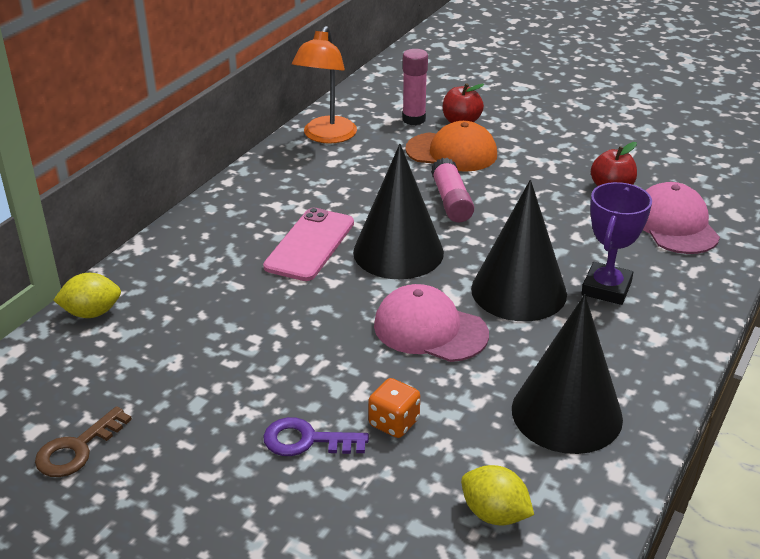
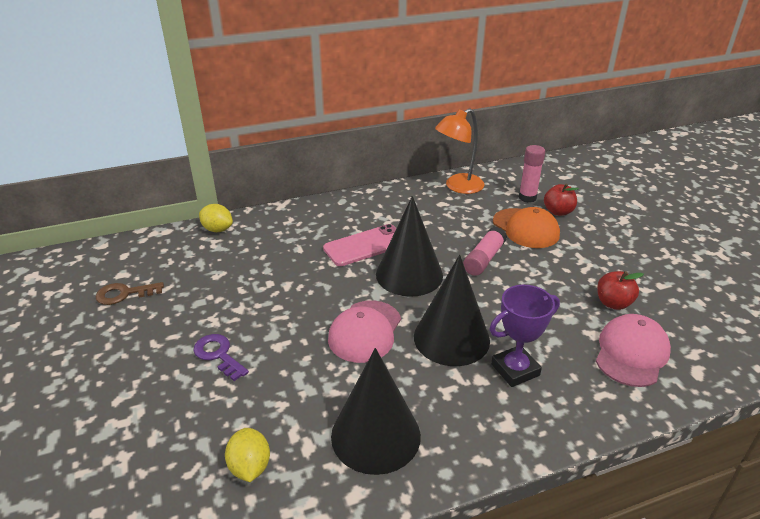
camera: 40 degrees right, 0 degrees up
orange dice [368,378,420,438] -> none
pink cap [374,284,489,362] -> pink cap turned 135 degrees counterclockwise [328,300,401,363]

